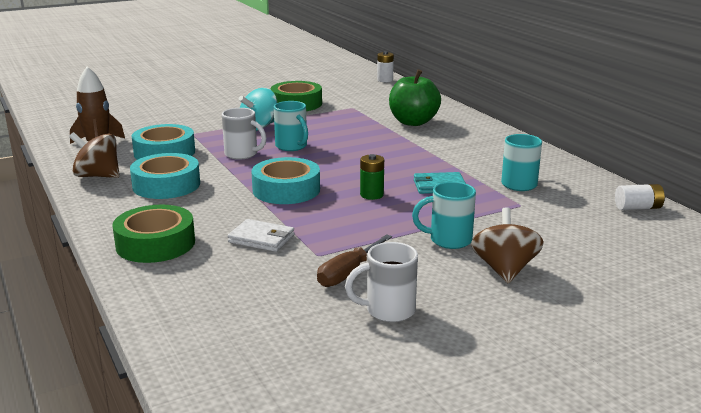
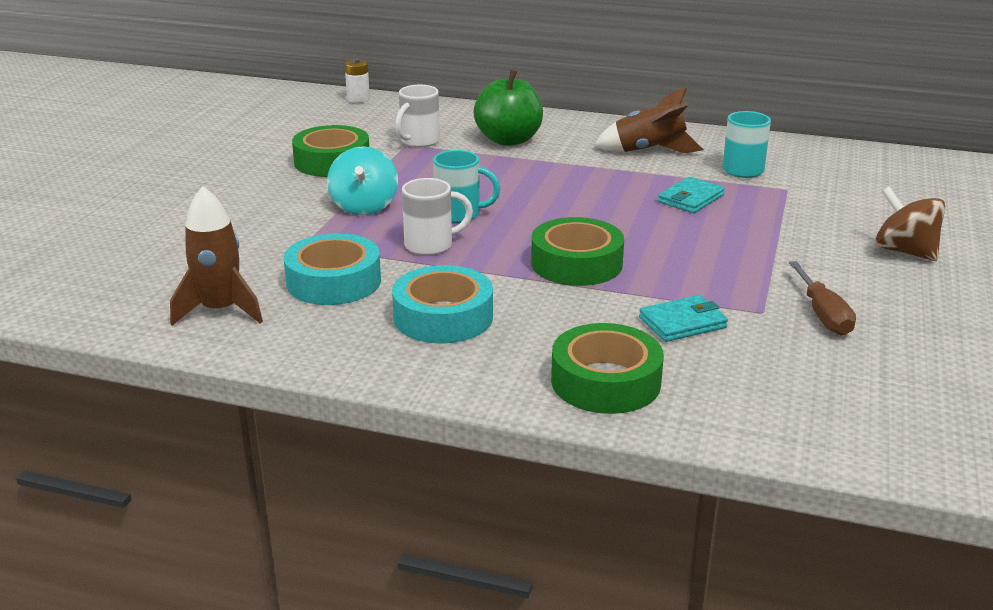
camera: 45 degrees left, 5 degrees up
brown spinning top [69,132,120,178] -> none
white wallet [228,219,295,252] -> turquoise wallet [639,295,728,342]
turquoise tape [251,157,320,204] -> green tape [531,217,624,286]
white mug [345,242,418,322] -> white mug moved to [395,85,440,147]
green battery [360,154,384,200] -> none
turquoise mug [412,182,476,249] -> none
white battery [615,184,665,210] -> none
none -> brown rocket [594,87,704,154]

